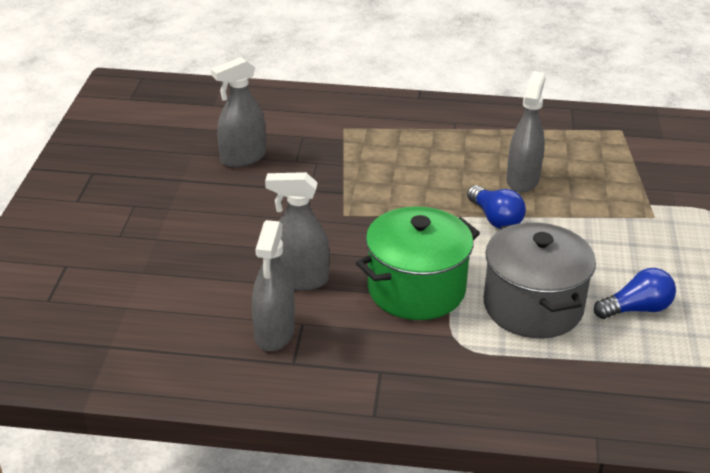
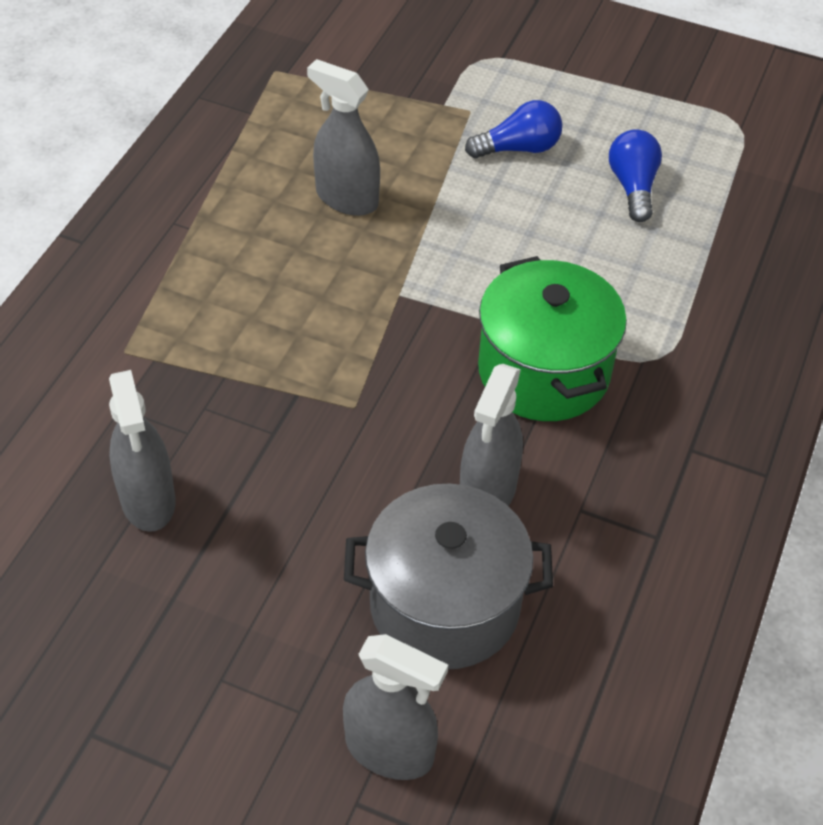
camera: 75 degrees left, 15 degrees up
grey spray bottle [252,220,295,351] -> grey spray bottle moved to [343,634,448,780]
blue light bulb [467,185,526,229] -> blue light bulb moved to [465,100,562,159]
grey pot [484,222,596,338] -> grey pot moved to [344,484,553,669]

